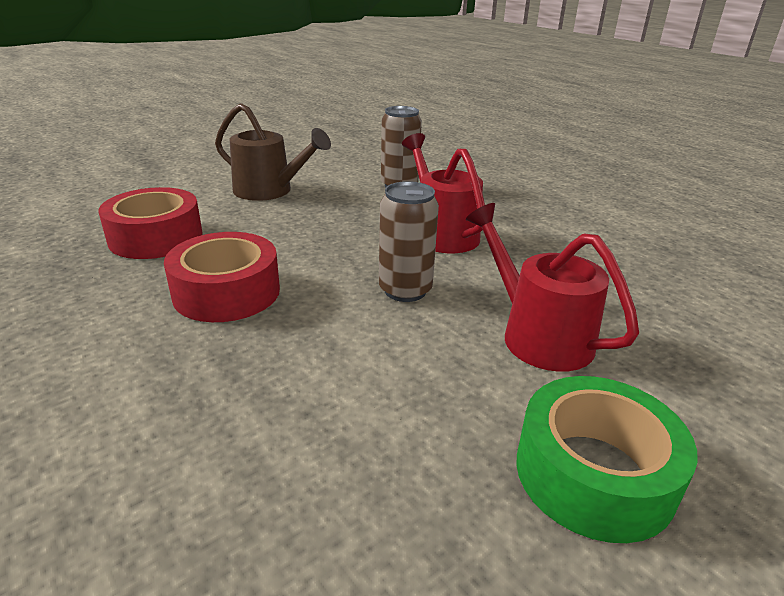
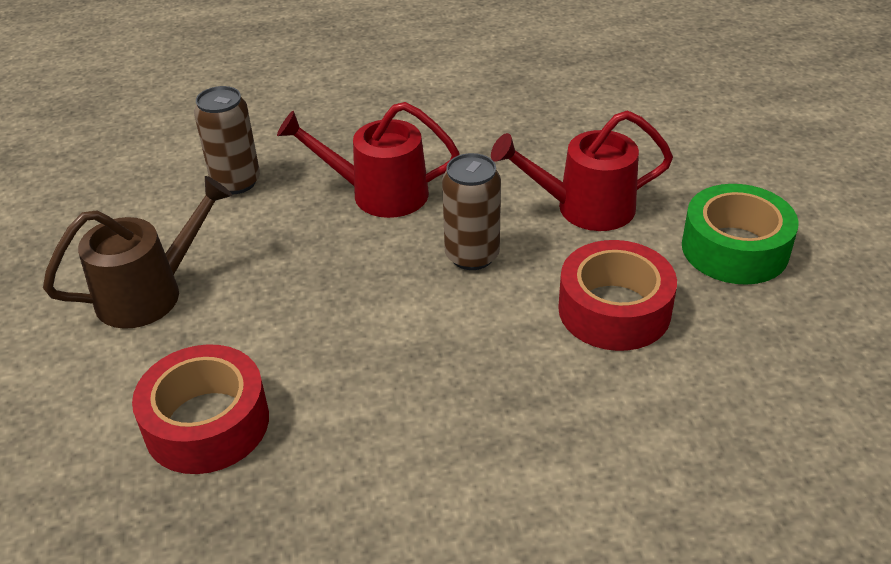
camera: 60 degrees left, 10 degrees up
red tape [164,232,280,322] -> red tape moved to [558,240,677,351]

